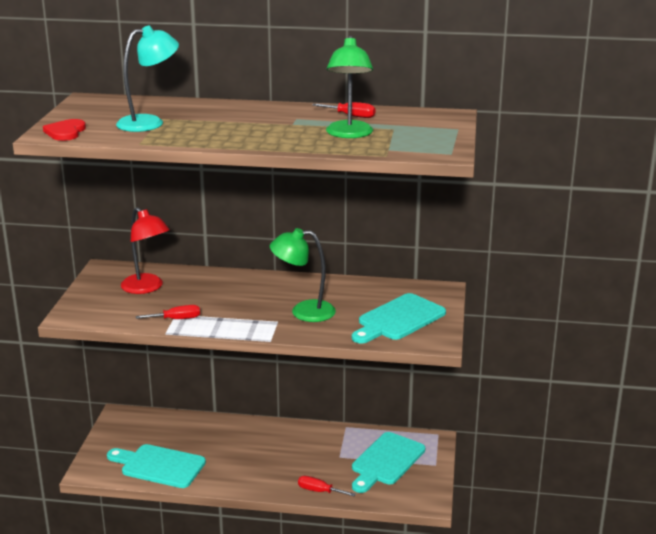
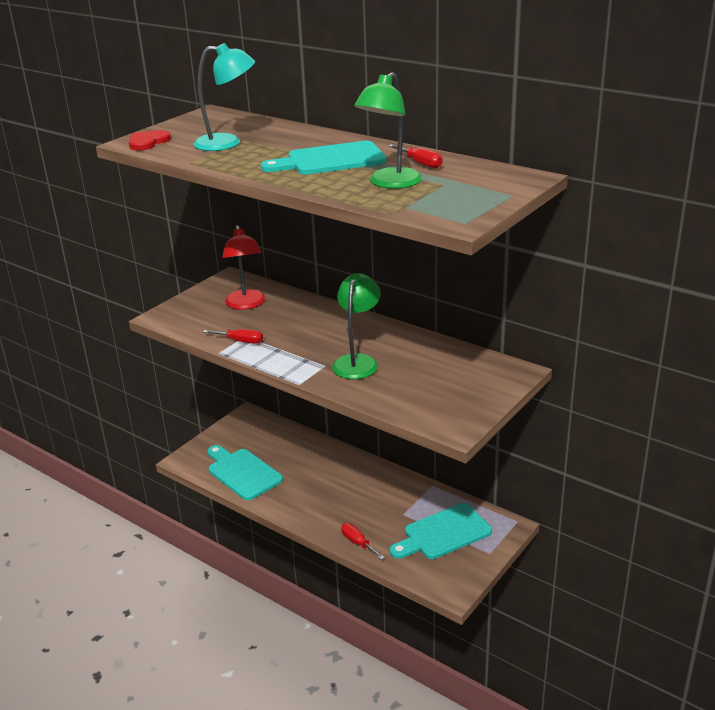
camera: 30 degrees right, 5 degrees up
green lamp [270,228,336,322] -> green lamp turned 75 degrees clockwise [332,273,381,379]
turquoise cutting board [352,293,446,344] -> turquoise cutting board moved to [261,141,387,175]

